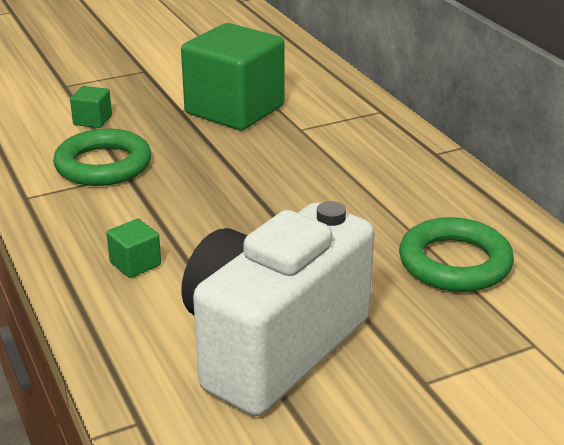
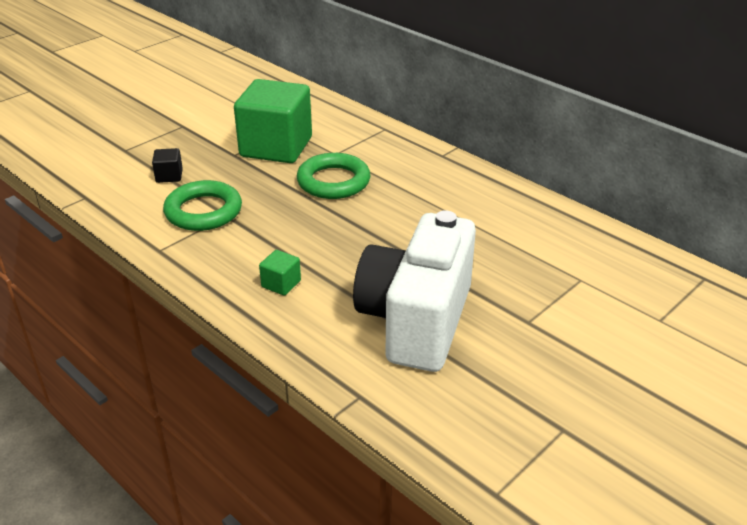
camera: 20 degrees left, 5 degrees up
green cube [70,86,112,128] -> black cube [152,148,183,183]
green ring [399,217,514,292] -> green ring moved to [297,153,370,199]

